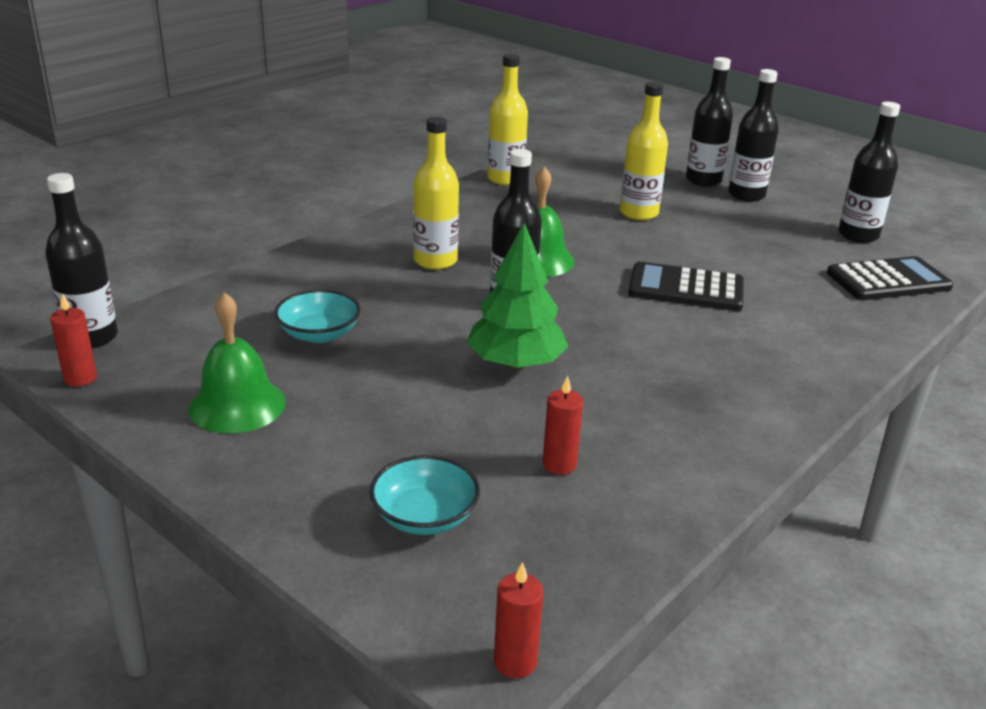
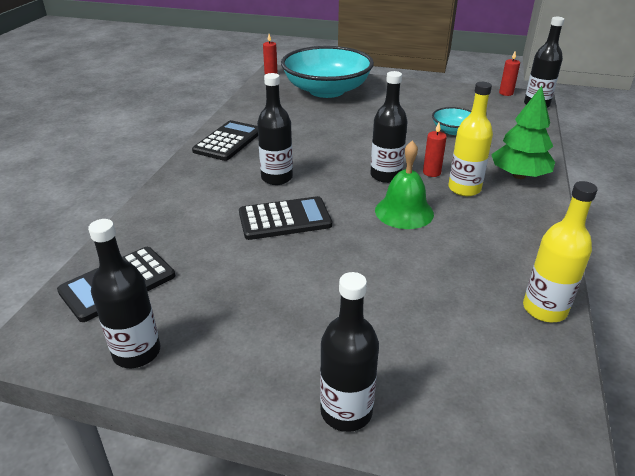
camera: 155 degrees right, 5 degrees up
green bell [188,292,286,434] -> none
turquoise bowl [370,455,480,535] -> turquoise bowl [281,46,374,98], size x2.24
green tree [466,223,569,370] -> green tree moved to [491,86,555,179]
red candle [543,375,583,475] -> red candle moved to [423,123,447,177]
yellow bottle [620,82,668,220] -> none
black bottle [728,69,779,202] -> black bottle moved to [257,73,293,185]
none -> black calculator [192,120,258,161]

